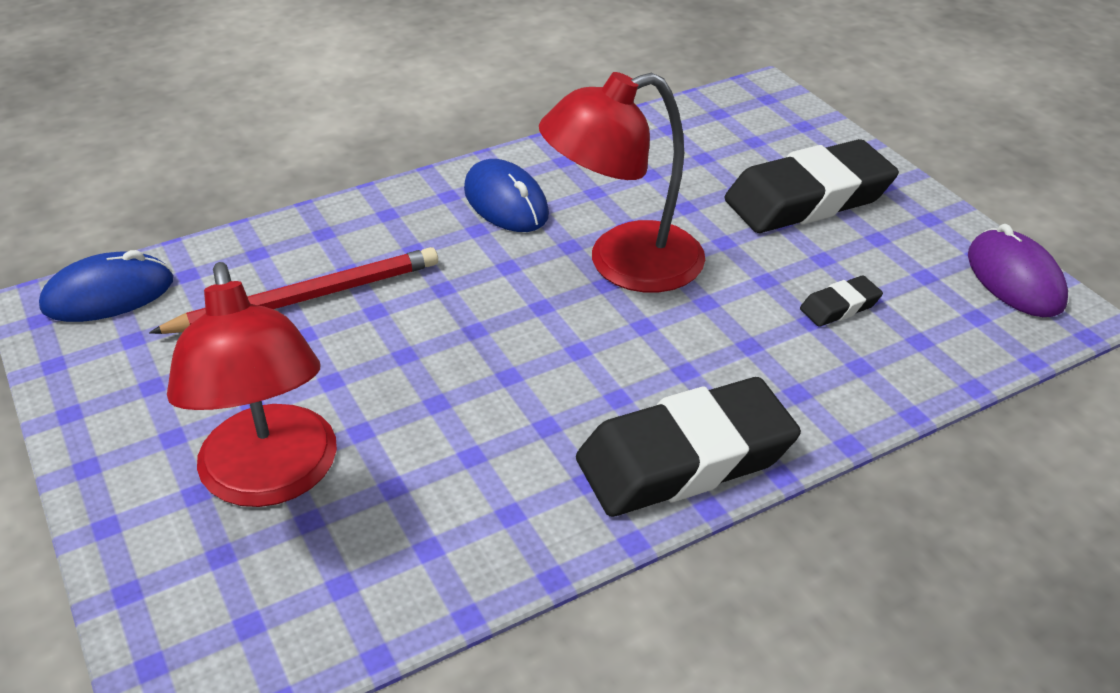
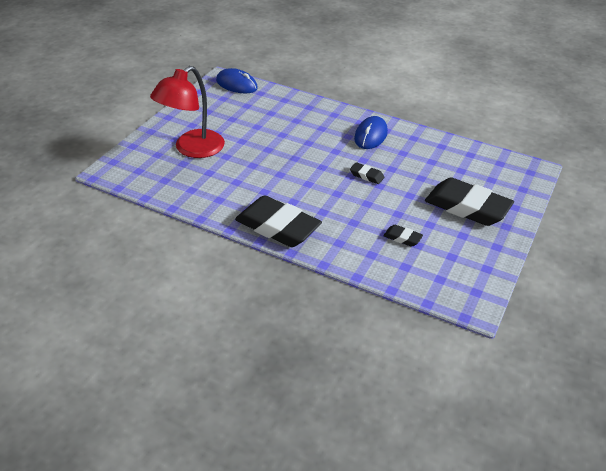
camera: 55 degrees right, 0 degrees up
red pencil [149,247,438,334] -> none
red lamp [539,72,705,293] -> black eraser [350,162,384,184]
purple mouse [968,224,1068,317] -> none

